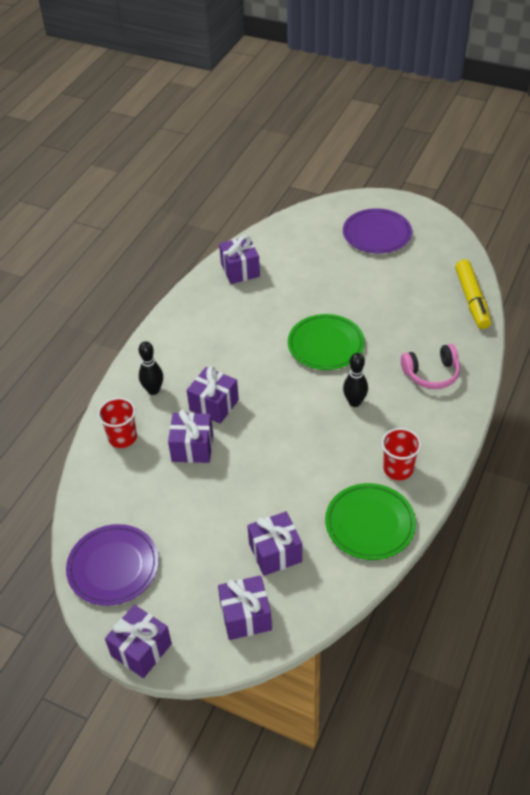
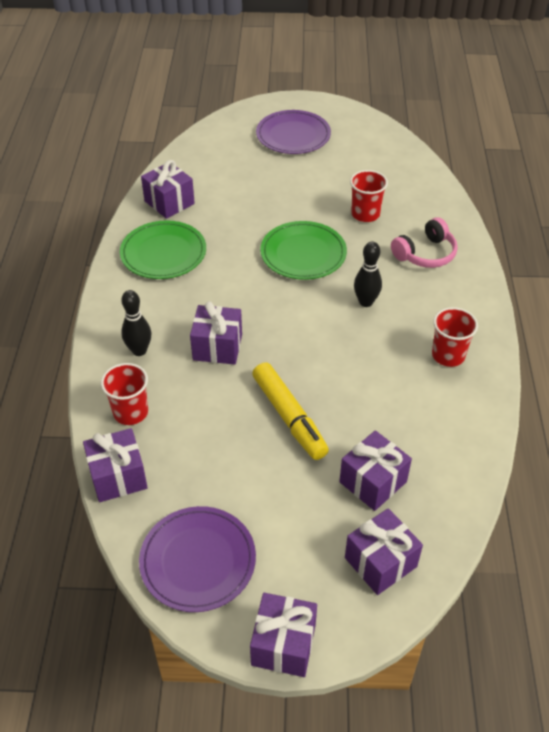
camera: 25 degrees left, 0 degrees up
purple gift [168,410,213,463] -> purple gift moved to [83,428,148,502]
green plate [325,483,416,560] -> green plate moved to [120,220,206,279]
yellow marker [455,260,491,329] -> yellow marker moved to [252,362,329,460]
none -> red cup [350,170,388,222]

